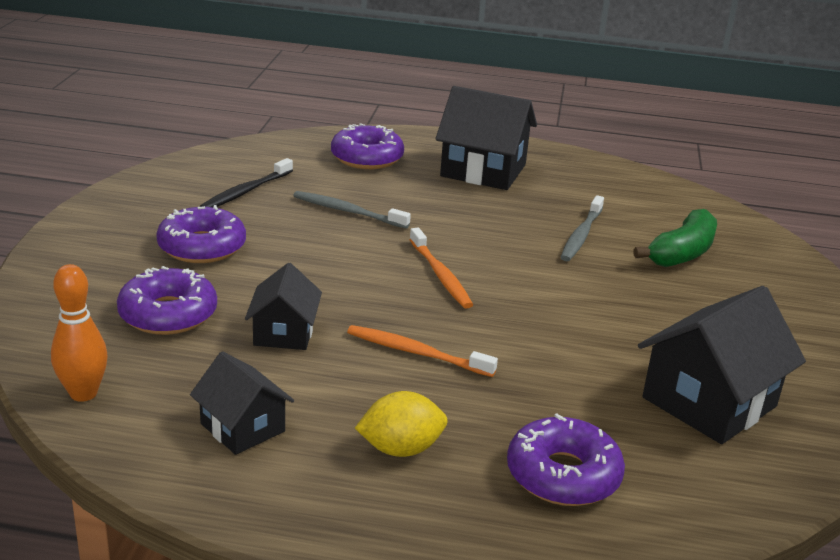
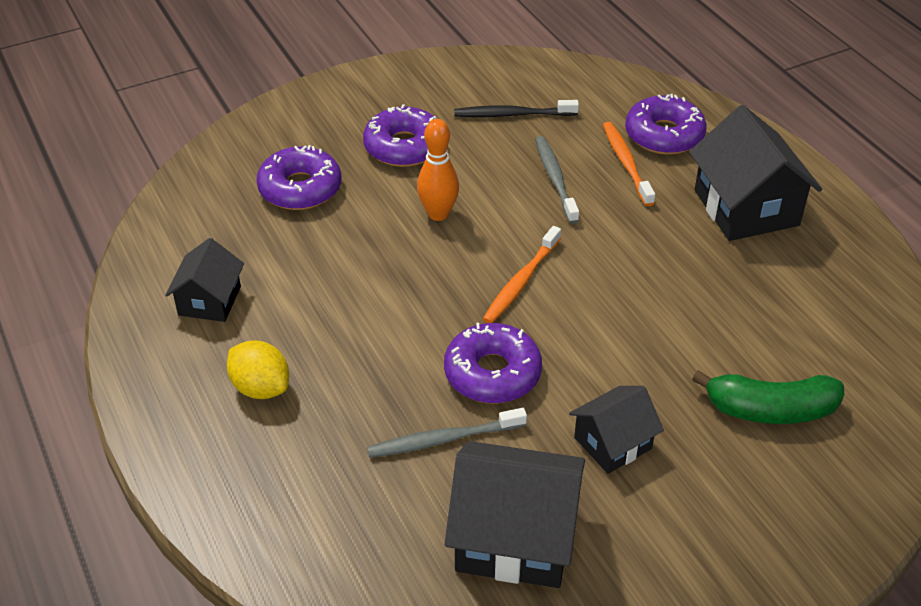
camera: 55 degrees right, 15 degrees up
orange bowling pin [51,264,107,402] -> orange bowling pin moved to [417,119,459,221]
black house [245,263,322,350] -> black house moved to [569,386,664,474]
orange toothbrush [347,325,498,377] -> orange toothbrush moved to [603,122,655,206]
purple donut [507,413,625,506] -> purple donut moved to [444,323,542,404]
grey toothbrush [561,195,604,261] -> grey toothbrush moved to [367,408,527,458]

